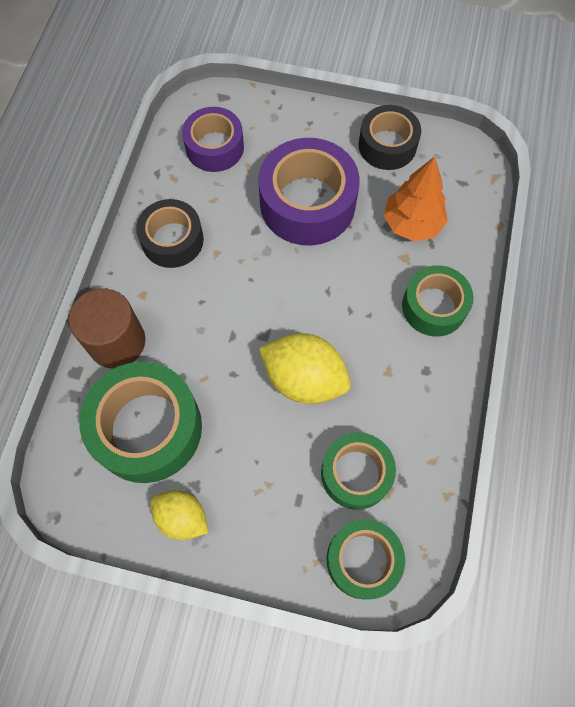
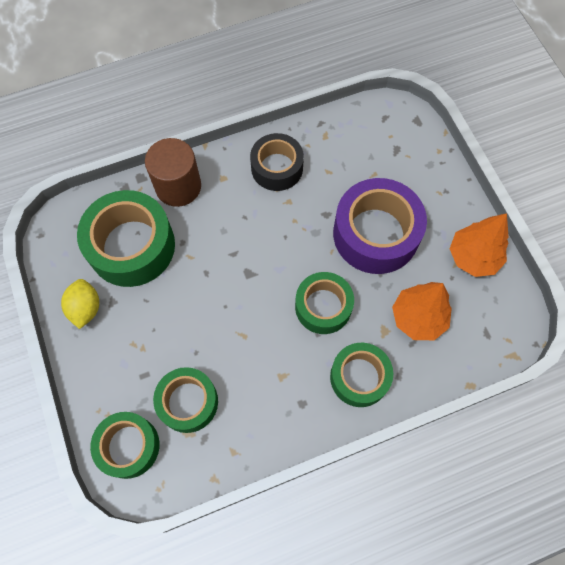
camera: 55 degrees right, 0 degrees up
purple tape [182,107,244,172] -> none
yellow lemon [259,333,351,404] -> none
black tape [359,105,421,170] -> orange tree [450,213,509,277]
none -> green tape [295,272,354,334]

